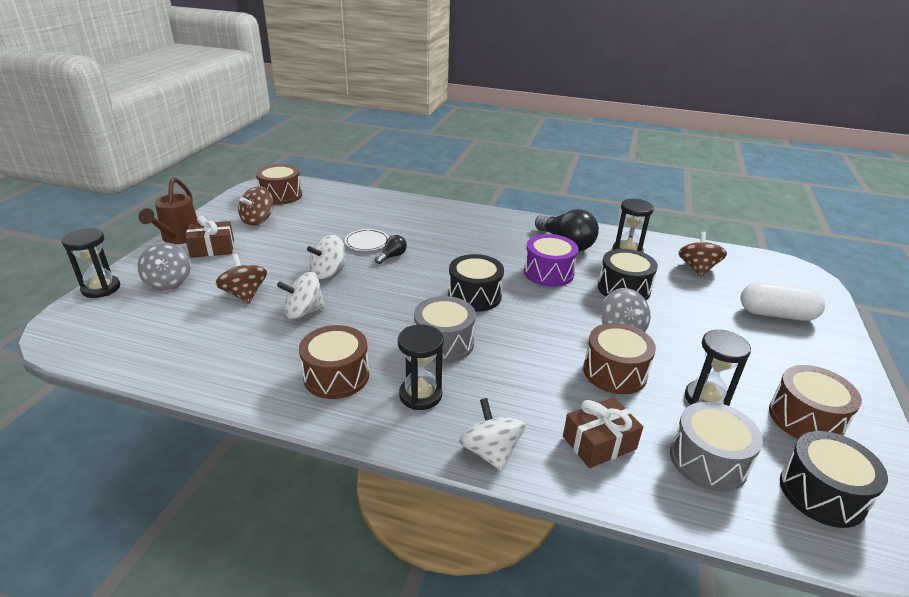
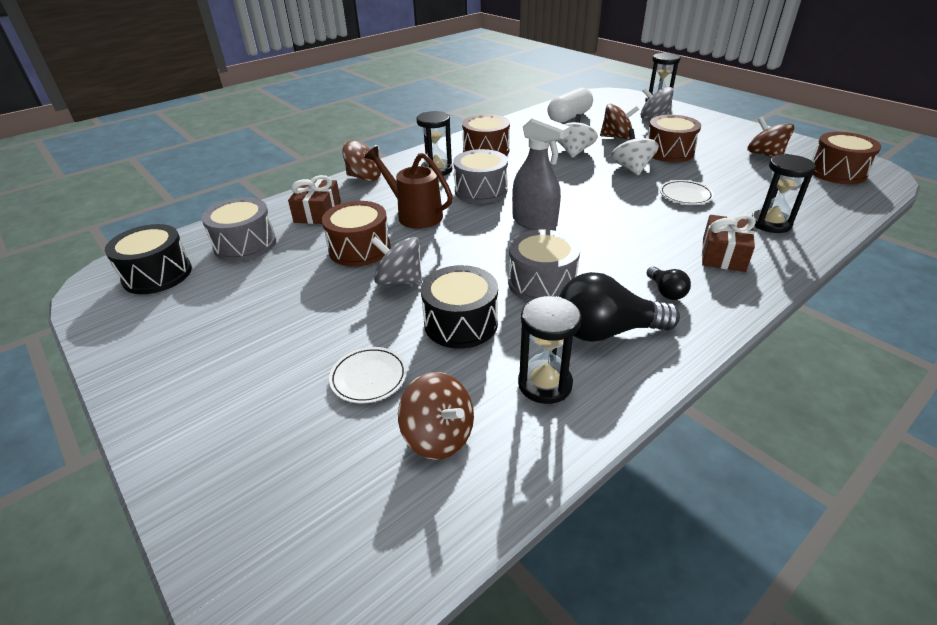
camera: 125 degrees right, 5 degrees up
brown watering can [138,177,199,244] -> brown watering can moved to [364,146,453,229]
brown gift [185,216,234,258] -> brown gift moved to [702,214,756,272]
black light bulb [375,235,407,264] -> black light bulb moved to [647,267,691,300]
black drum [448,254,504,312] -> grey spray bottle [512,115,570,230]
white spinning top [459,398,526,471] -> brown spinning top [342,140,381,181]
purple drum [524,234,578,287] -> grey drum [508,229,580,302]
black hourglass [685,329,751,406] -> black hourglass moved to [752,154,816,233]
white capsule [741,282,825,321] -> white capsule moved to [547,88,593,123]
brown drum [769,365,862,439] -> brown drum moved to [648,115,701,162]
none -> white plate [329,347,407,403]

